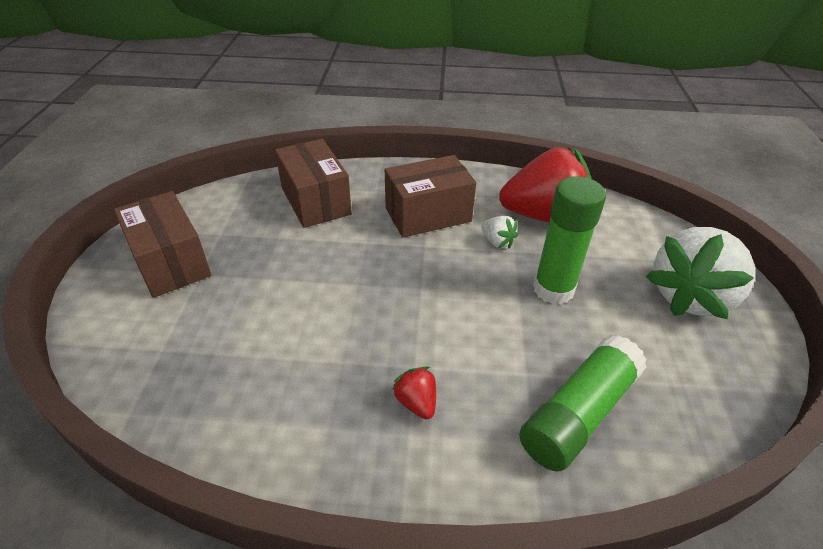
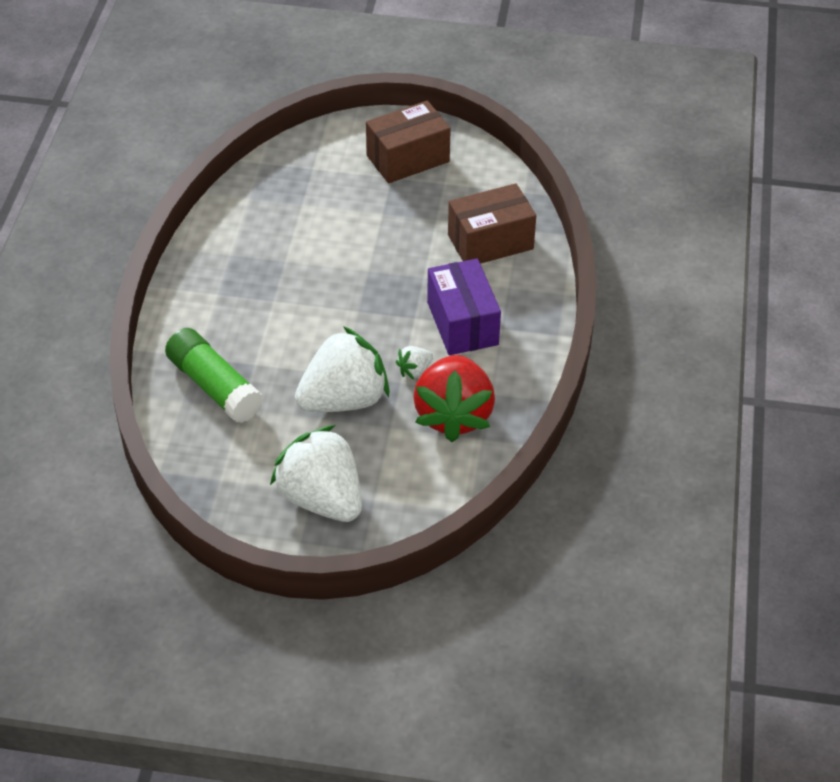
camera: 95 degrees right, 5 degrees up
brown box [385,155,476,238] -> purple box [427,259,501,355]
red strawberry [392,367,436,419] -> none
green glue stick [533,176,606,305] -> white strawberry [295,326,390,412]

